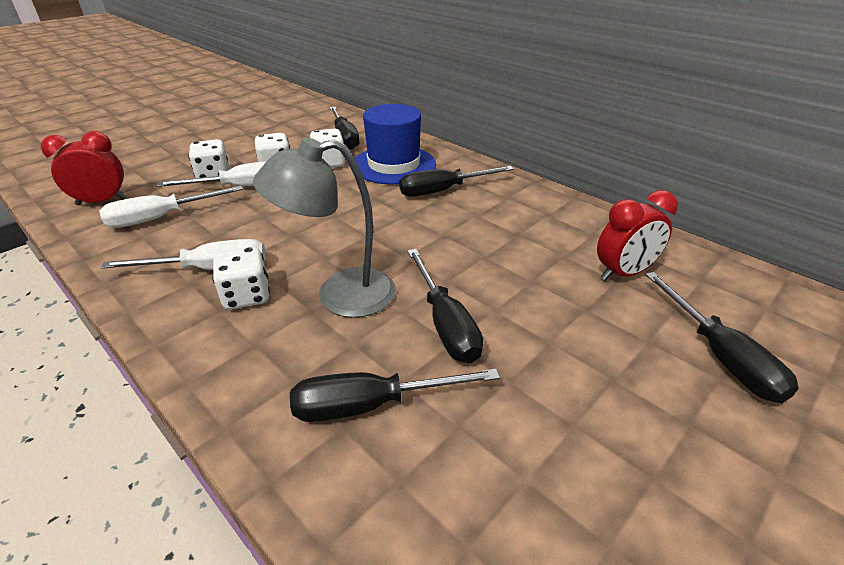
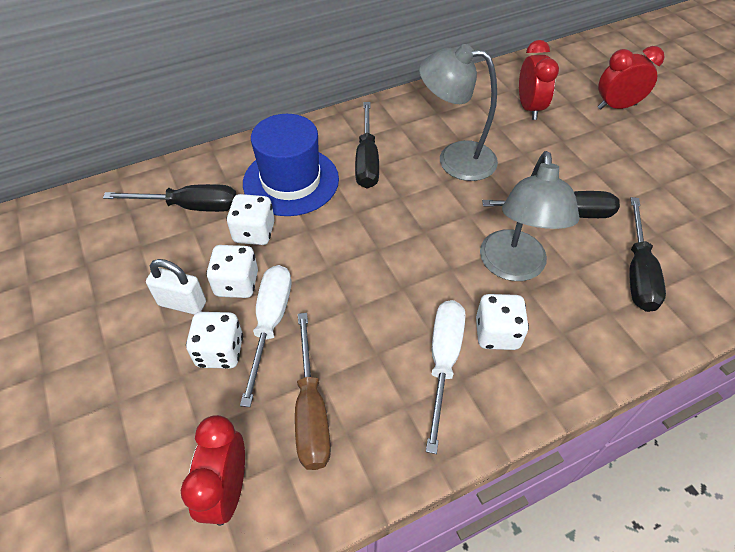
camera: 70 degrees left, 15 degrees up
white screwdriver [99,186,243,228] -> brown screwdriver [295,313,331,470]
black screwdriver [645,272,799,403] -> red clock [598,46,665,110]
none -> white padlock [146,259,206,314]
none -> grey lamp [419,44,498,181]

